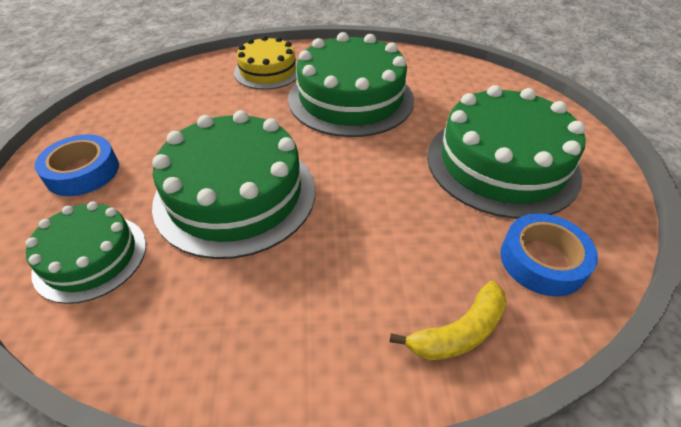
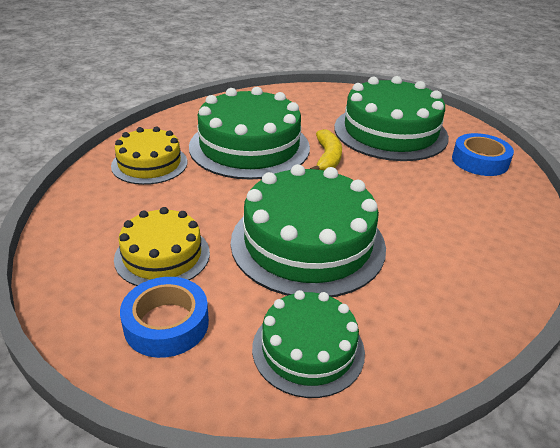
camera: 55 degrees left, 10 degrees down
yellow banana [390,281,507,360] -> yellow banana moved to [310,129,342,170]
none -> yellow cake [114,207,210,286]

